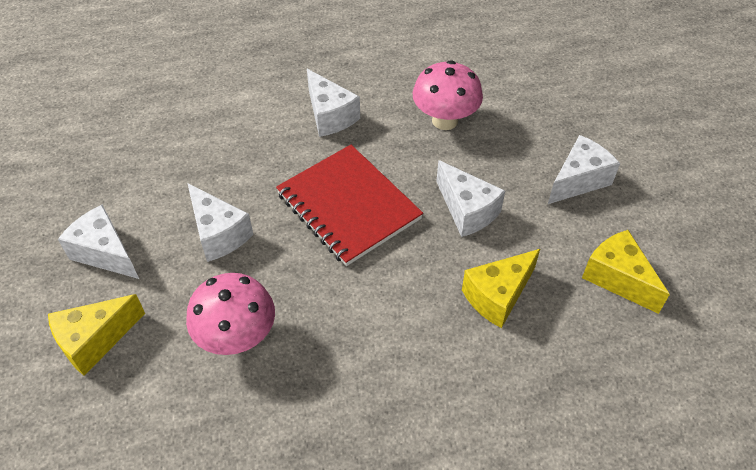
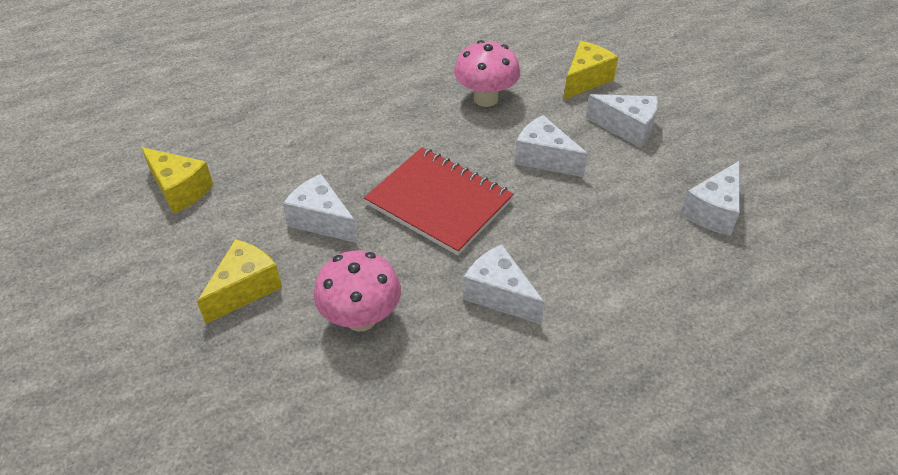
camera: 165 degrees right, 5 degrees down
yellow cheese [462,249,540,328] -> yellow cheese moved to [197,239,282,324]
white cheese [548,135,620,204] -> white cheese moved to [681,161,740,236]

